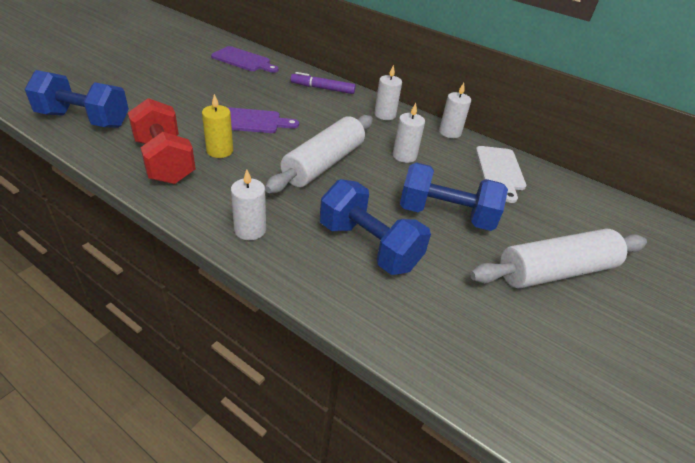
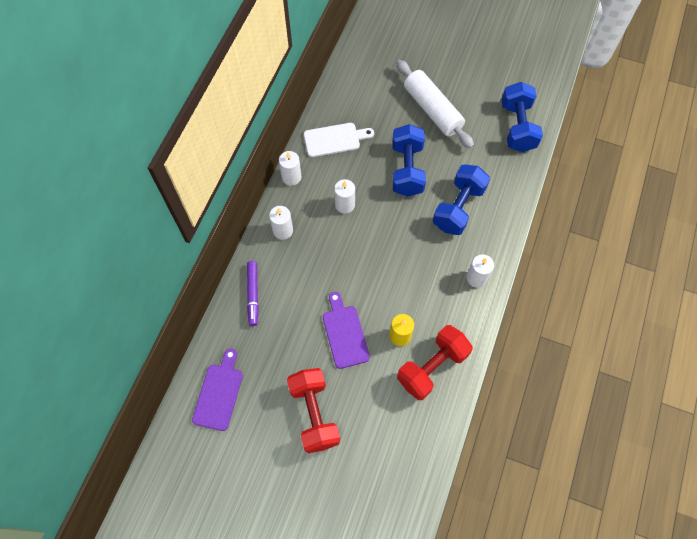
camera: 100 degrees left, 25 degrees up
blue dumbbell [24,70,129,128] -> blue dumbbell moved to [501,82,543,152]
white rolling pin [265,115,373,193] -> none
none -> red dumbbell [287,368,340,453]

